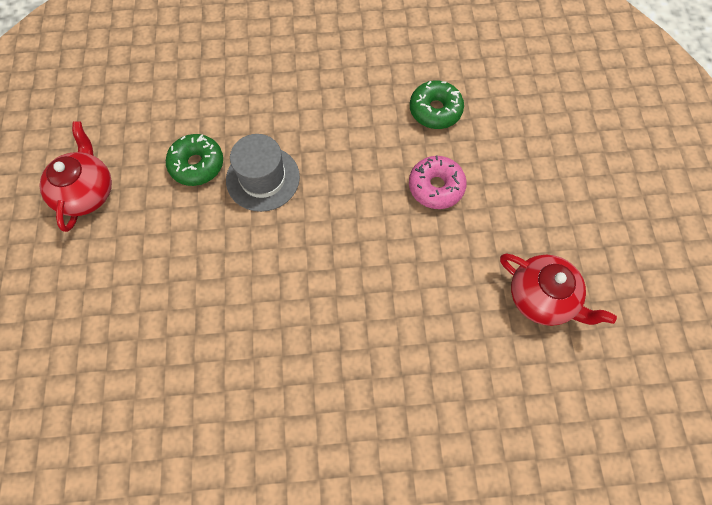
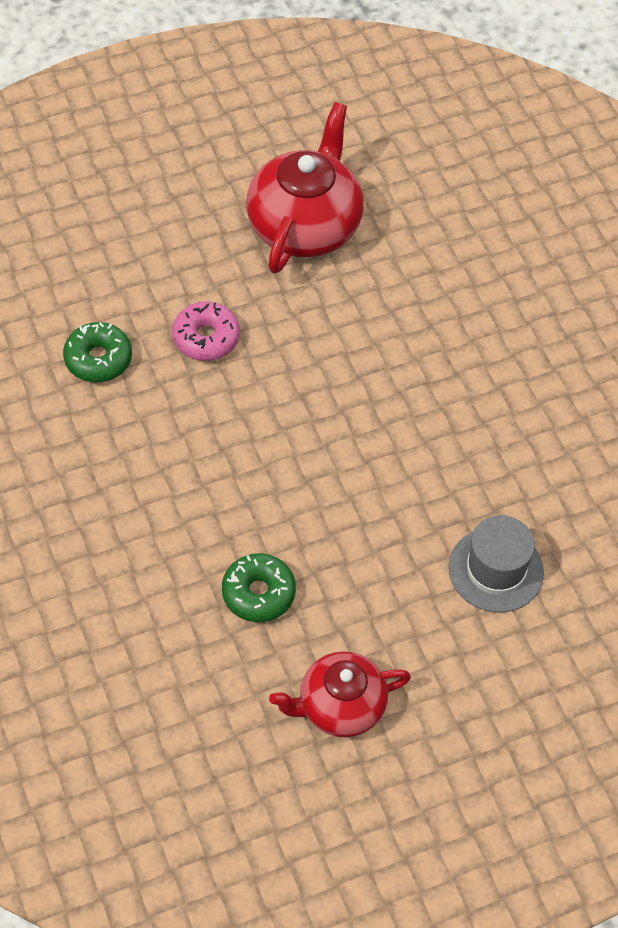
camera: 110 degrees left, 10 degrees down
grey hat [226,134,300,212] -> grey hat moved to [449,515,544,612]
red teapot [500,253,617,326] -> red teapot [246,102,364,274], size x1.57

